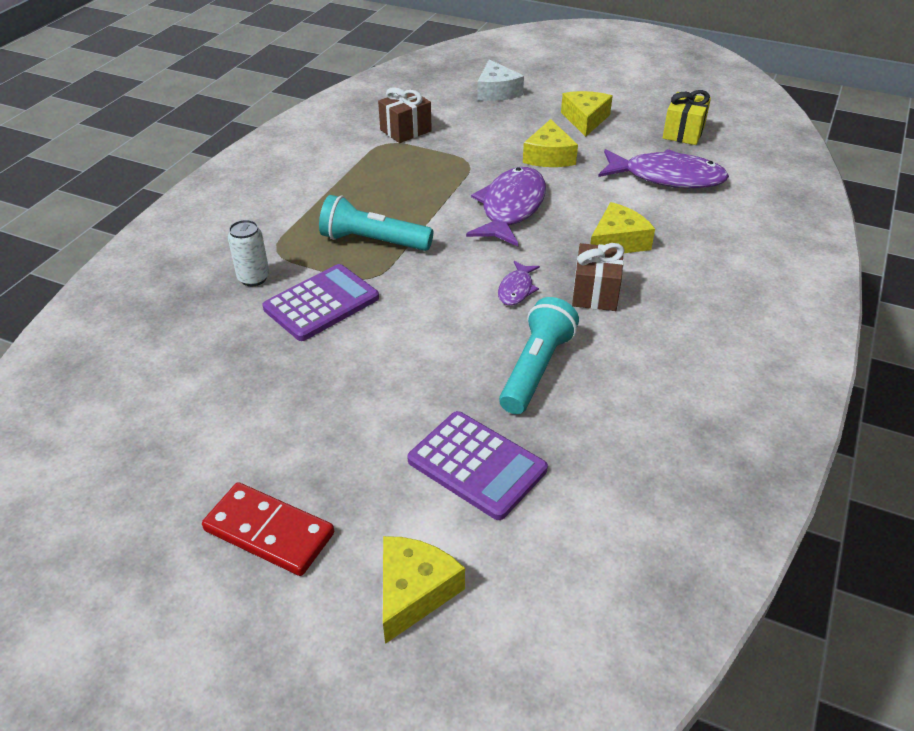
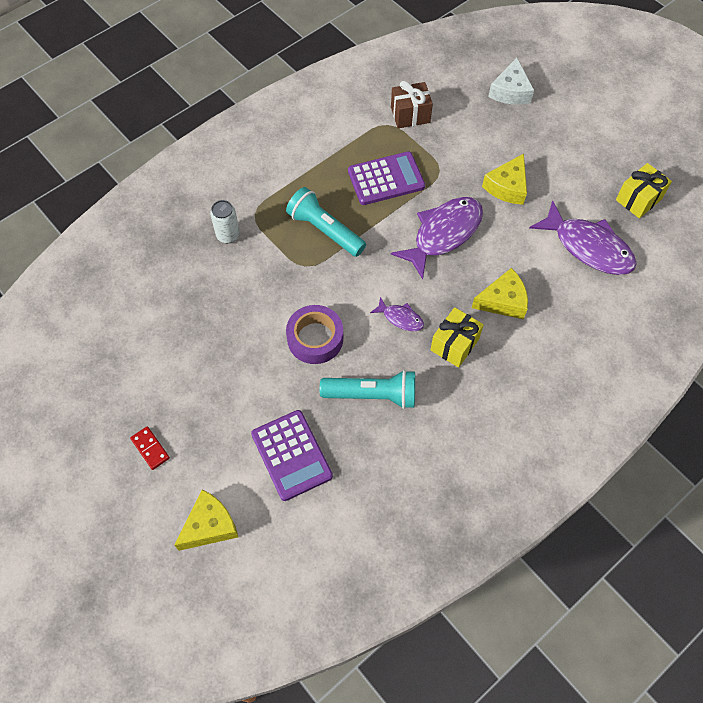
camera: 25 degrees right, 20 degrees up
red domino [202,482,334,576] -> red domino [130,427,170,470], size x0.56
purple calculator [262,264,379,341] -> purple calculator moved to [348,151,425,205]
purple fish [498,261,540,305] -> purple fish turned 105 degrees counterclockwise [370,297,424,331]
turquoise flashlight [499,297,579,414] -> turquoise flashlight turned 45 degrees clockwise [320,370,415,409]
yellow cheese [561,91,613,137] -> none
brown gift [572,243,625,311] -> yellow gift [431,307,484,368]
none -> purple tape [286,305,343,364]

